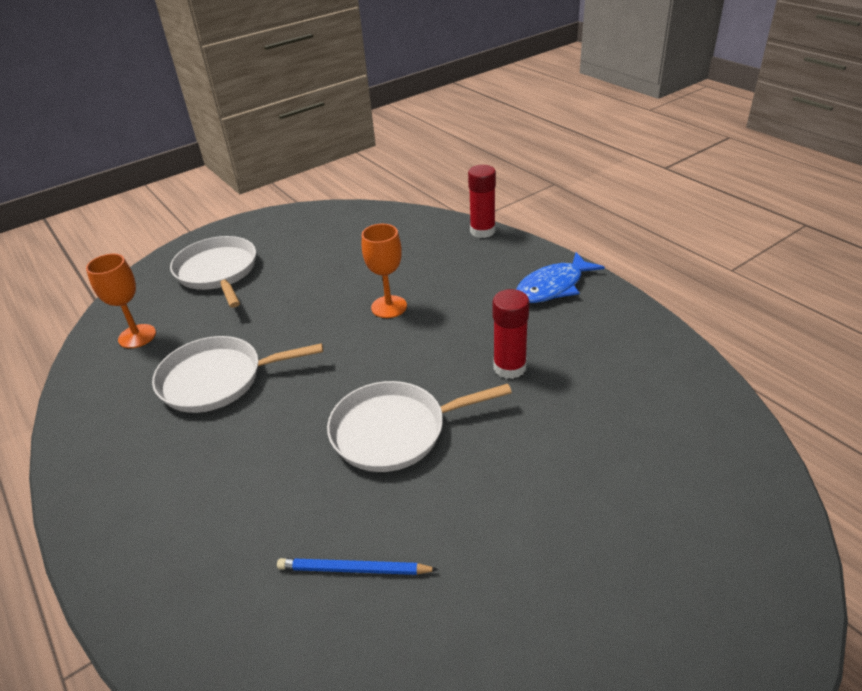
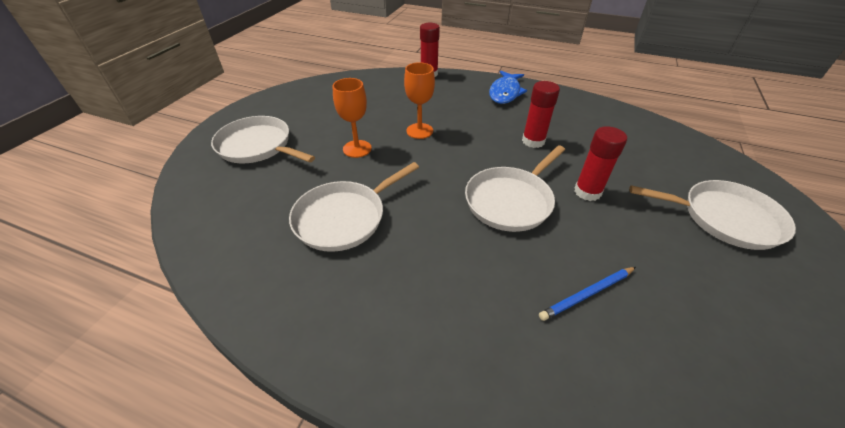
camera: 35 degrees left, 5 degrees up
orange goblet [86,254,156,348] -> orange goblet moved to [333,78,372,158]
none -> red glue stick [574,126,627,201]
none -> white pan [629,180,796,250]

